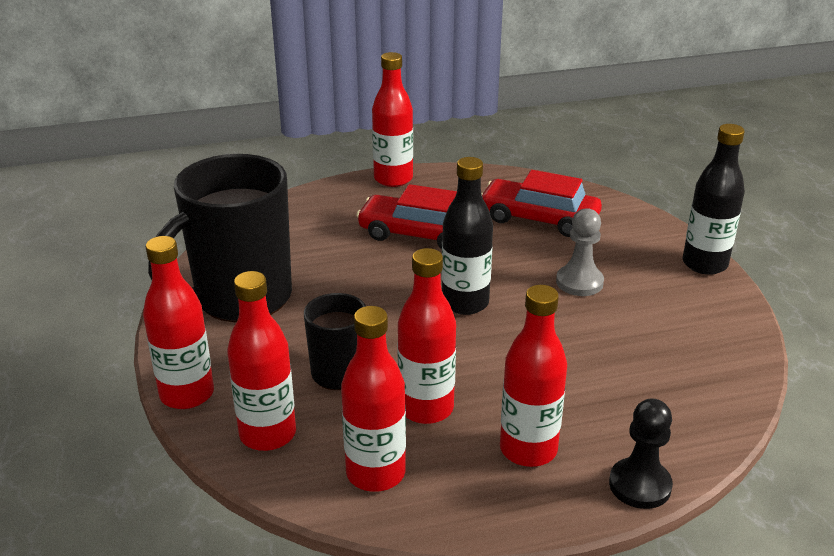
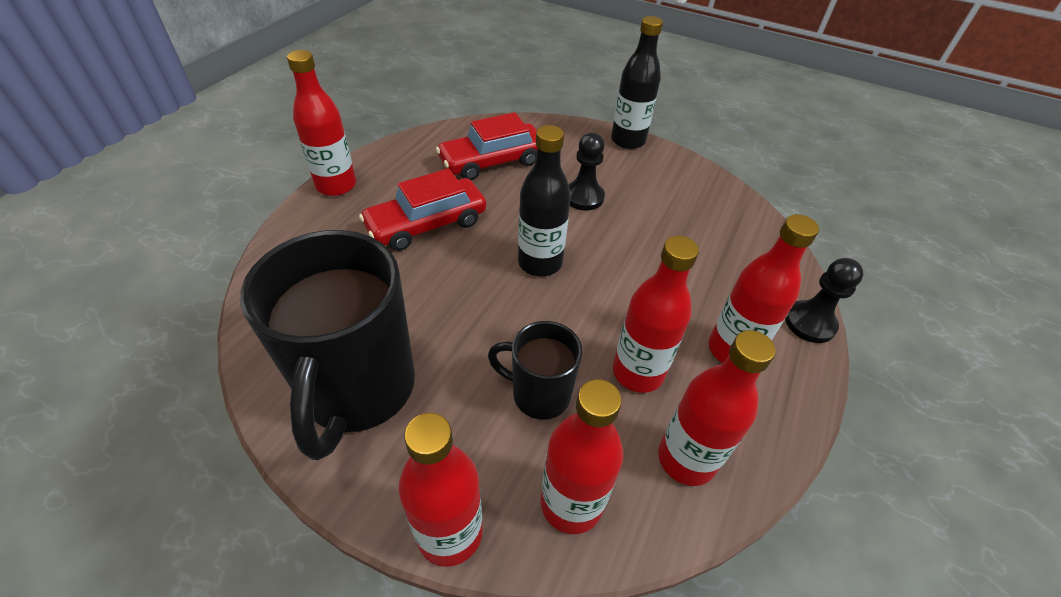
camera: 50 degrees left, 15 degrees up
grey pawn [556,208,604,296] -> black pawn [568,133,605,211]

